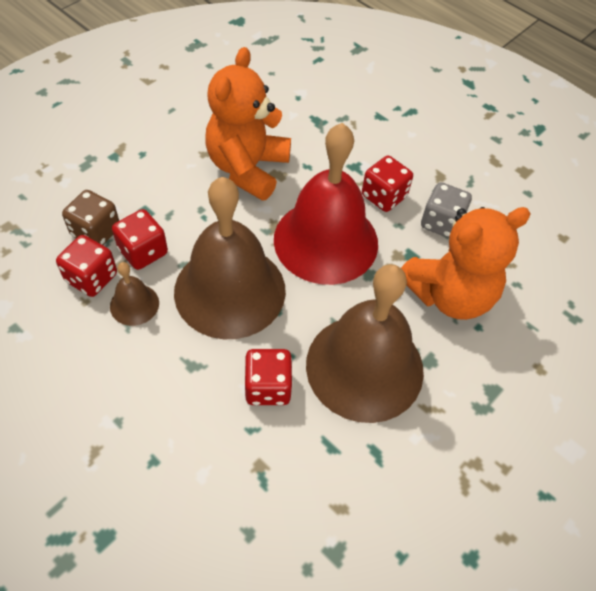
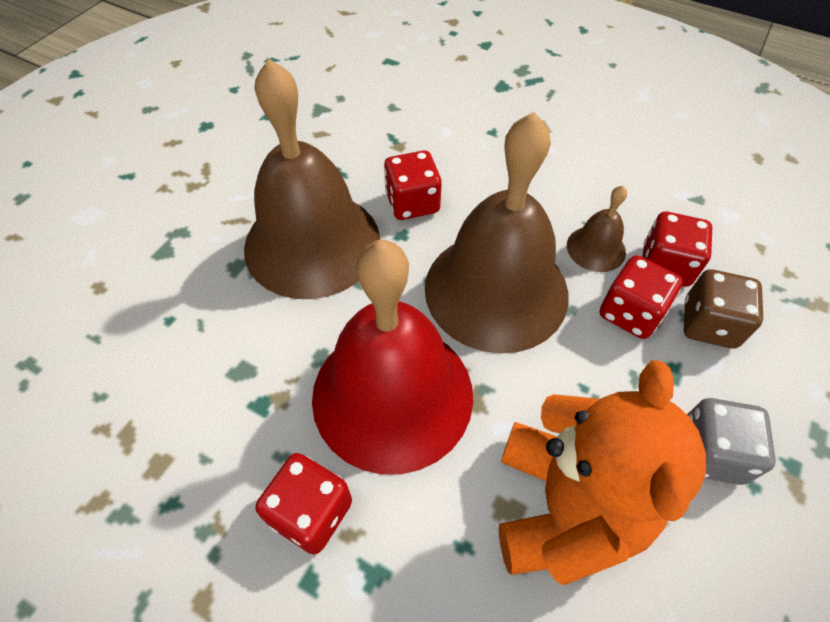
camera: 170 degrees right, 0 degrees up
orange teddy bear [401,207,531,320] -> none
grey dice [421,182,472,238] -> grey dice moved to [687,398,776,485]

